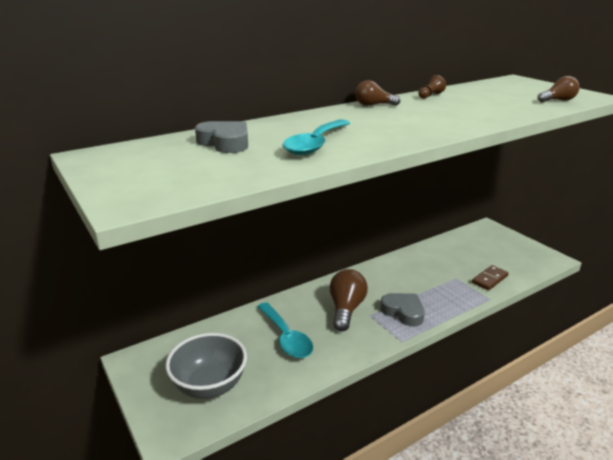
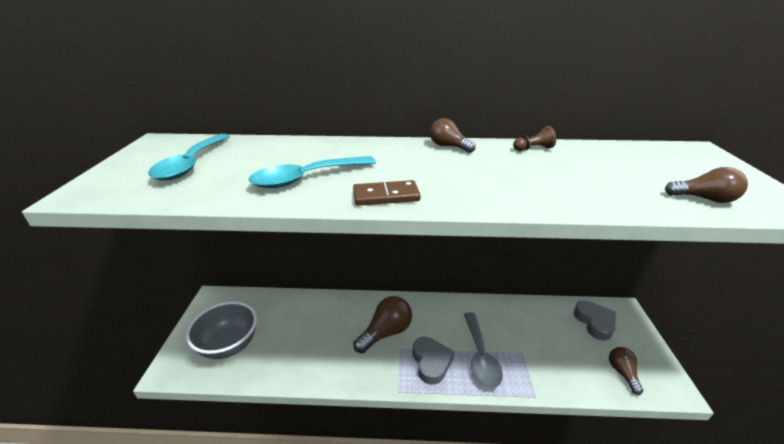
camera: 35 degrees right, 5 degrees up
grey heart [195,121,248,153] -> grey heart moved to [574,301,616,340]
turquoise spoon [257,302,313,358] -> turquoise spoon moved to [148,134,230,180]
brown domino [472,265,509,290] -> brown domino moved to [353,180,421,206]
none -> grey spoon [464,312,503,389]
none -> brown light bulb [609,347,643,395]

